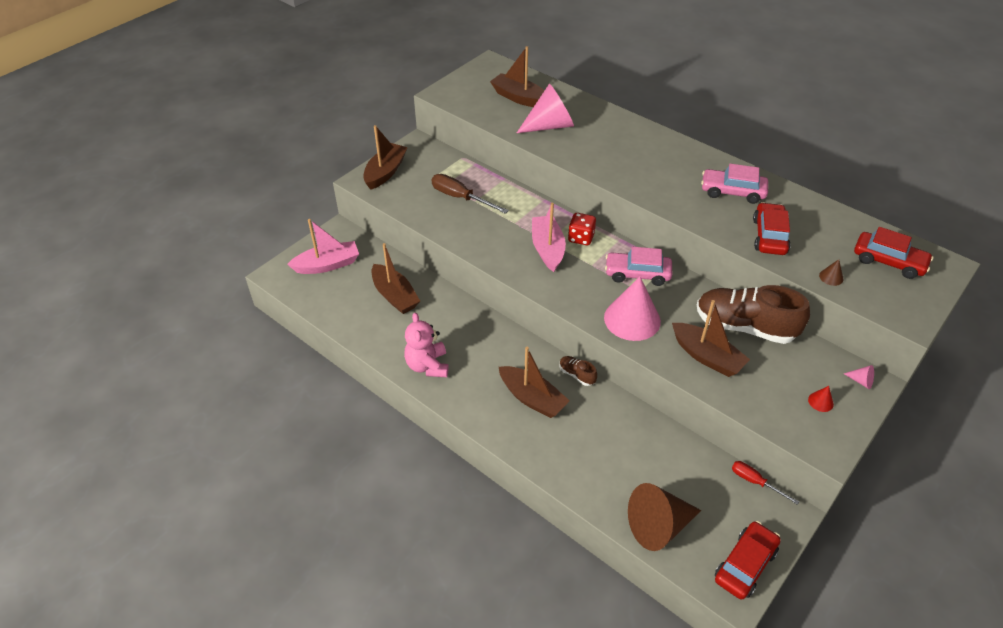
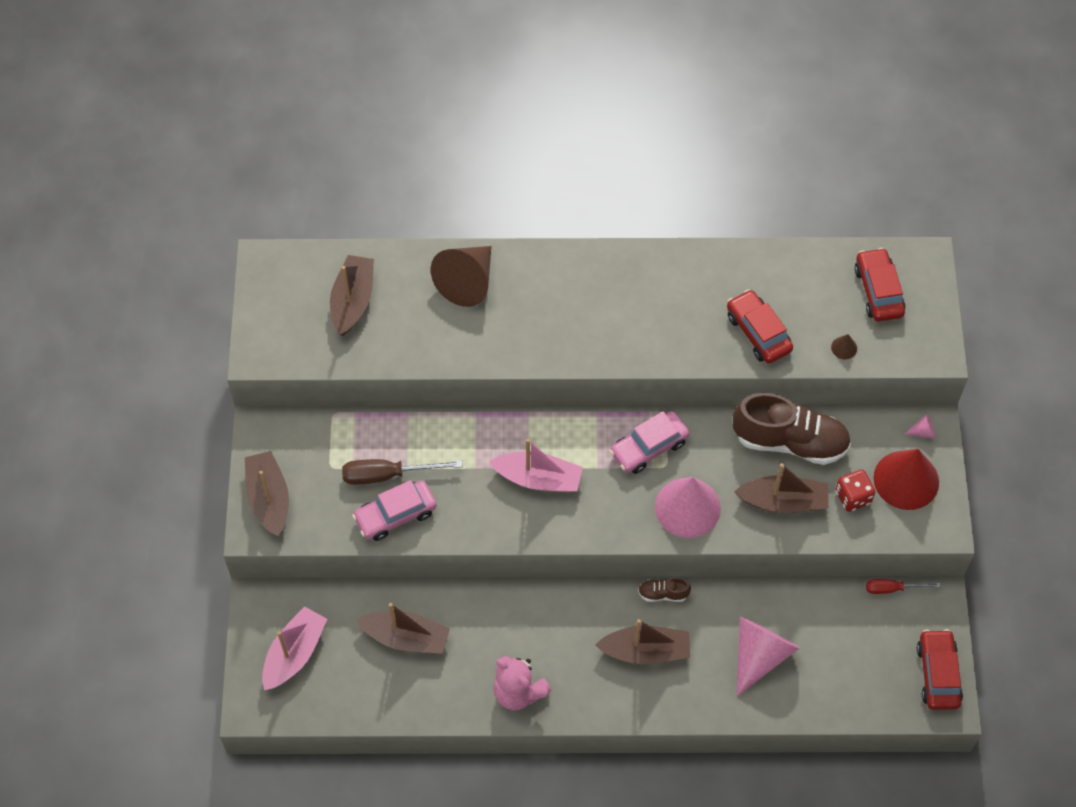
camera: 40 degrees left, 15 degrees up
brown boat [490,46,545,107] -> brown boat turned 105 degrees clockwise [330,255,374,336]
pink cone [517,84,574,133] -> pink cone moved to [737,617,800,697]
pink boat [532,203,566,272] -> pink boat turned 150 degrees clockwise [489,439,583,492]
red dice [568,213,596,245] -> red dice moved to [835,470,875,512]
brown cone [628,483,701,551] -> brown cone moved to [431,246,491,307]
brown shoe [697,285,810,344] -> brown shoe turned 150 degrees counterclockwise [733,393,851,465]
pink car [701,164,768,204] -> pink car moved to [352,480,437,541]
red cone [808,386,834,412] -> red cone [873,449,939,510], size x2.50
red car [854,227,933,279] -> red car turned 90 degrees counterclockwise [854,248,906,322]

